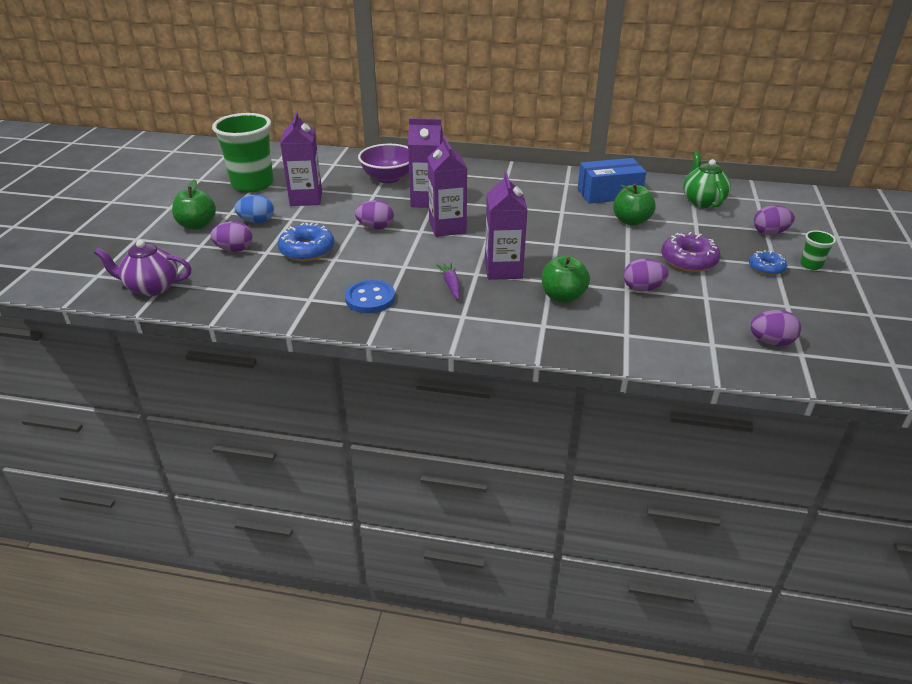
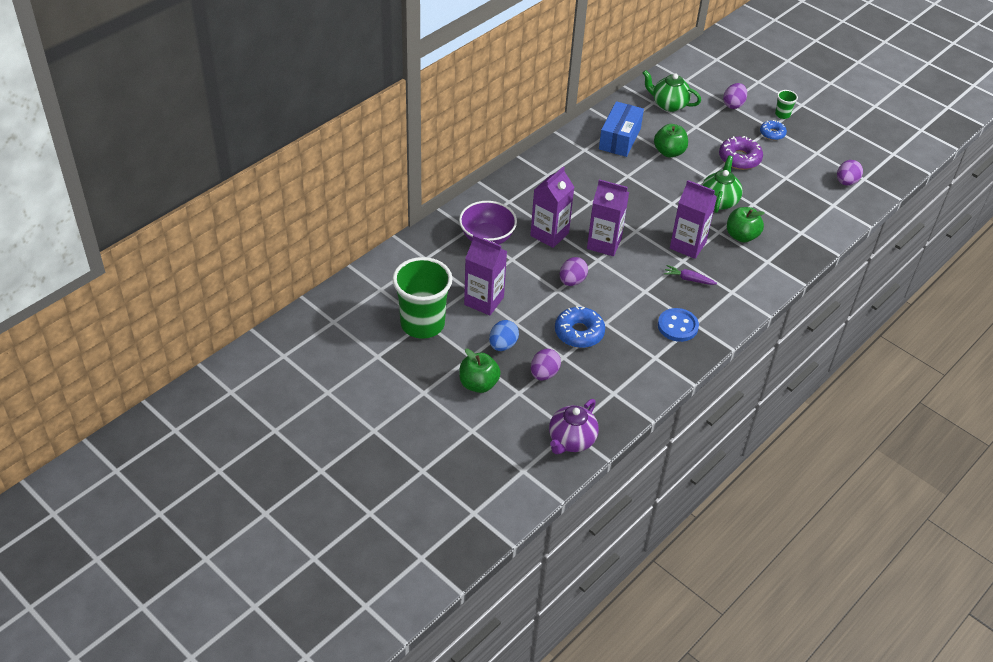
camera: 60 degrees left, 10 degrees up
purple egg [624,258,668,292] -> none
none -> green teapot [702,155,743,213]

